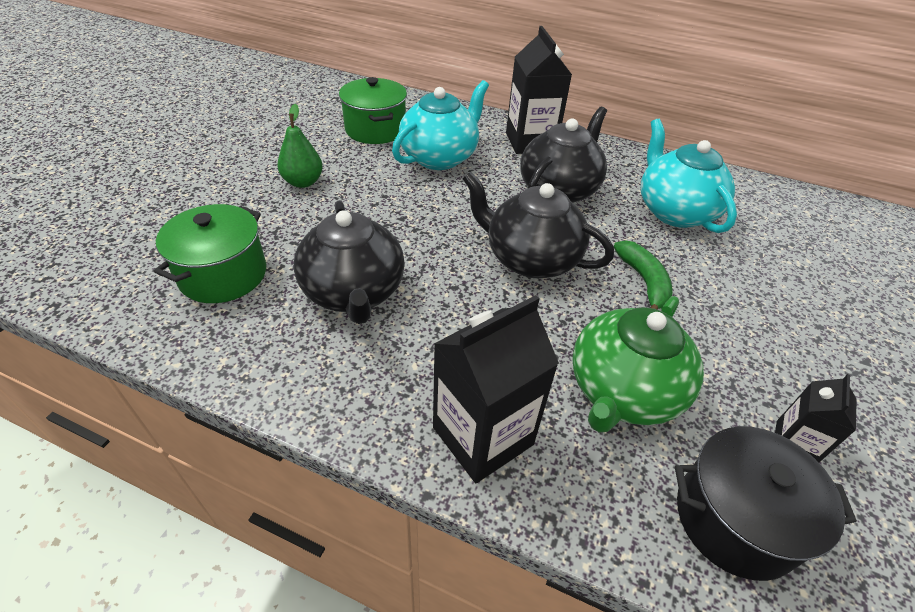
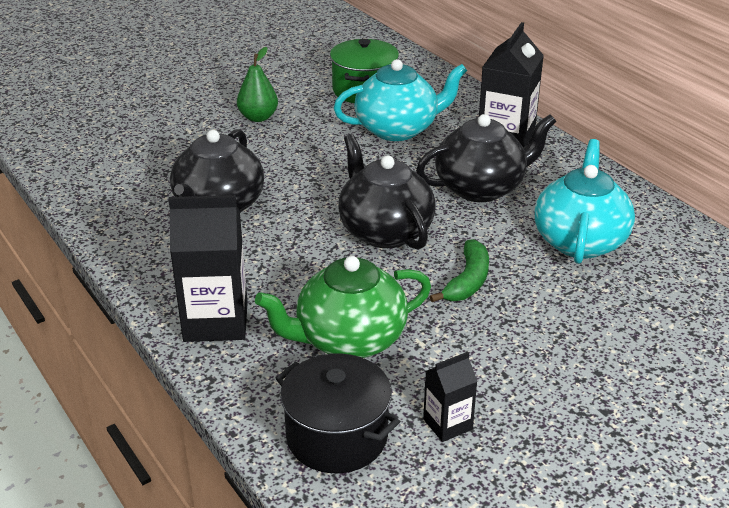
camera: 35 degrees right, 10 degrees down
green pot [154,204,266,303] -> none

